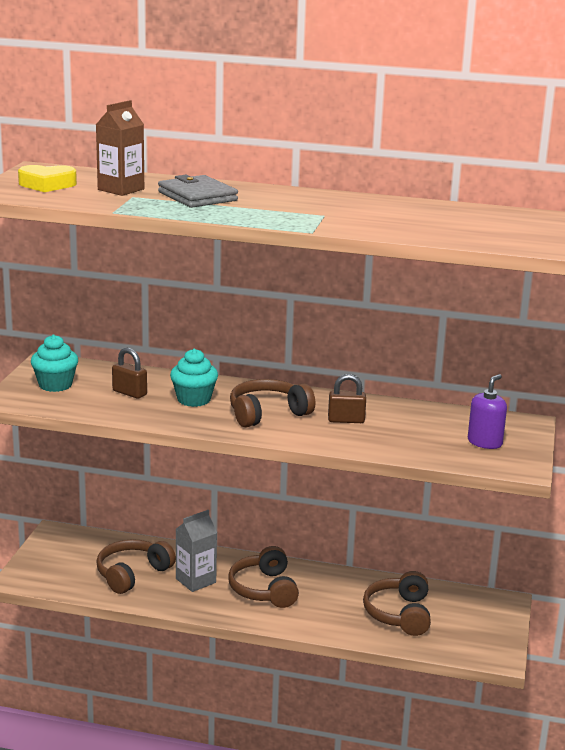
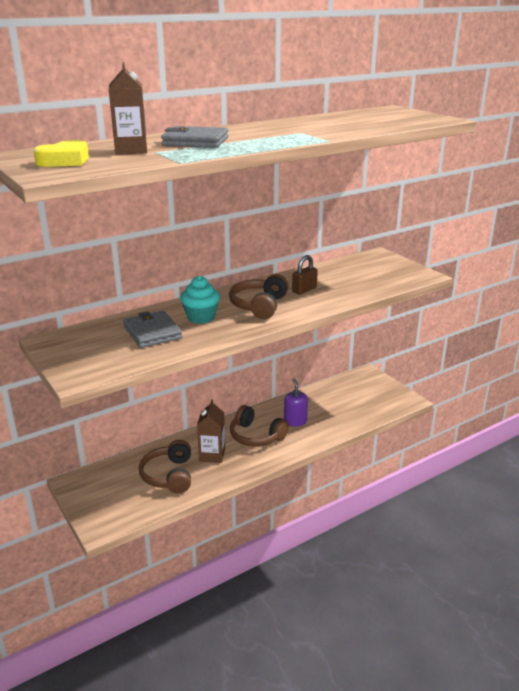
camera: 45 degrees left, 5 degrees up
turquoise cupcake [31,335,78,392] -> none
brown padlock [112,348,147,399] -> grey wallet [123,311,182,348]
grey carton [176,510,217,592] -> brown carton [197,399,225,463]
brown headphones [363,571,431,636] -> none
purple soap dispenser [468,374,507,449] -> purple soap dispenser moved to [284,378,308,427]

